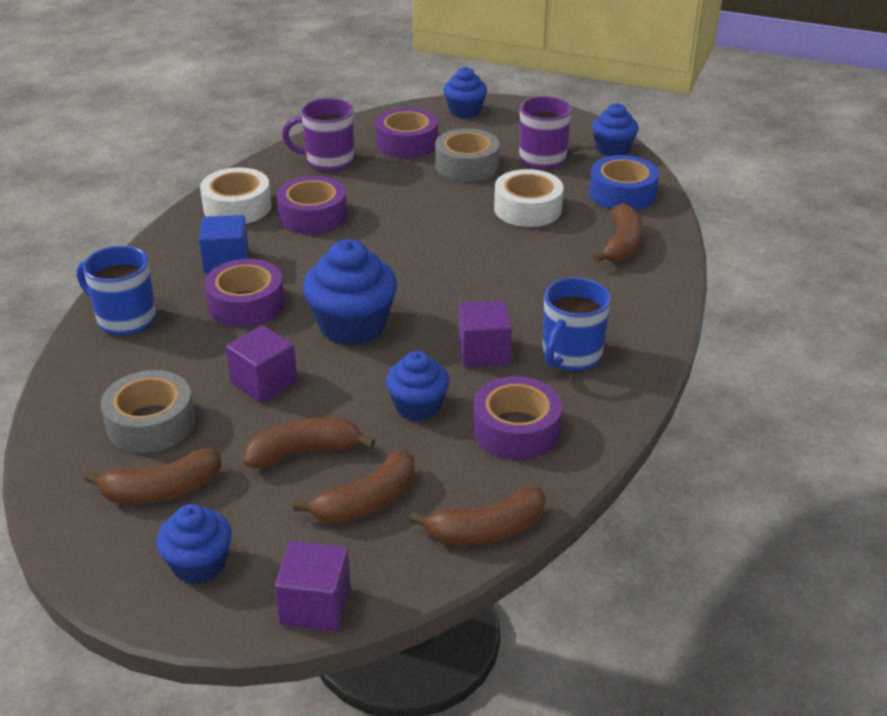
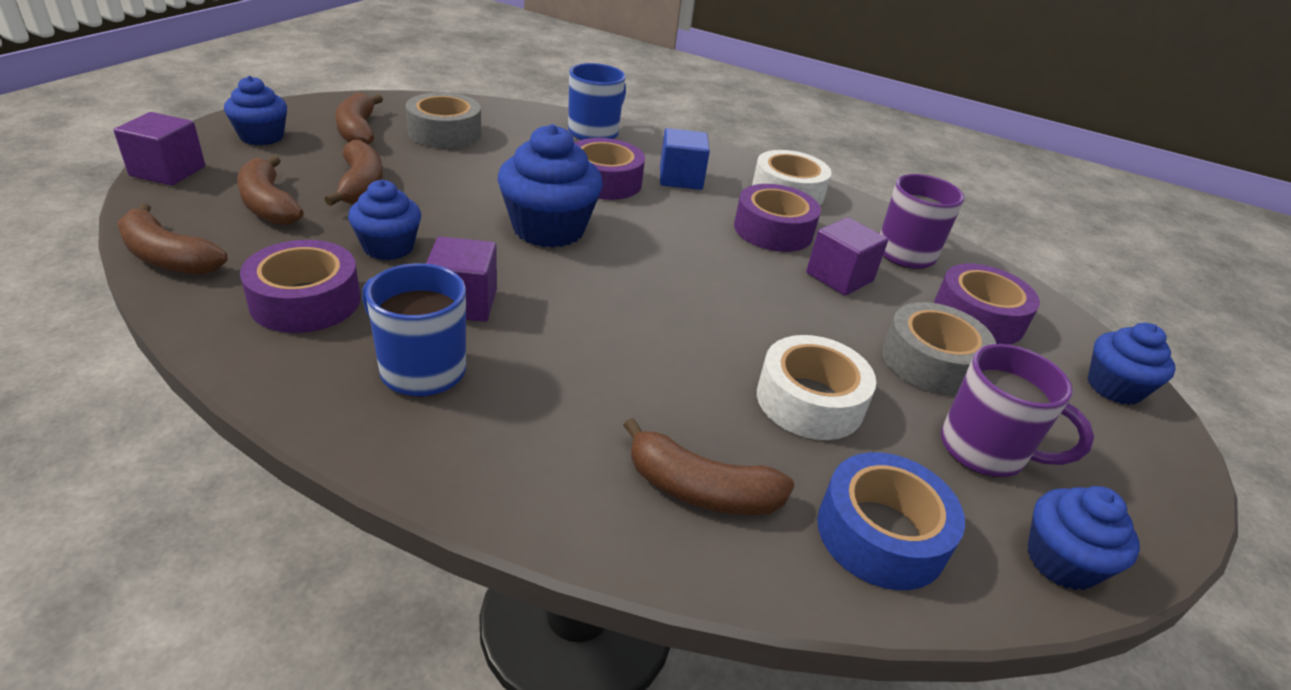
camera: 90 degrees right, 0 degrees up
purple cube [226,325,298,403] -> purple cube moved to [806,217,888,296]
brown banana [409,486,545,545] -> brown banana turned 45 degrees counterclockwise [117,203,228,275]

